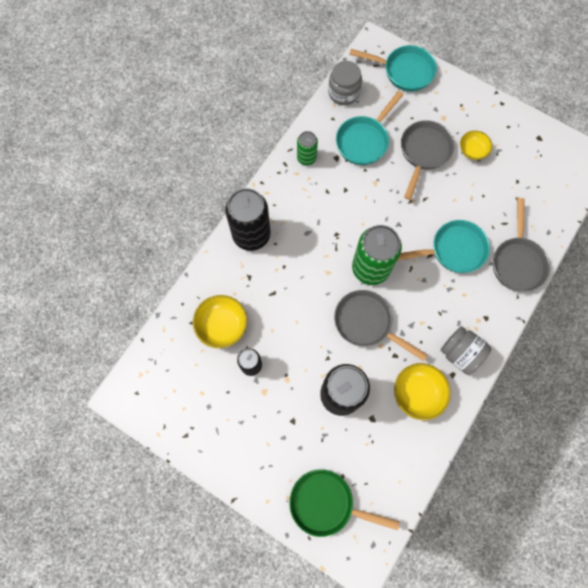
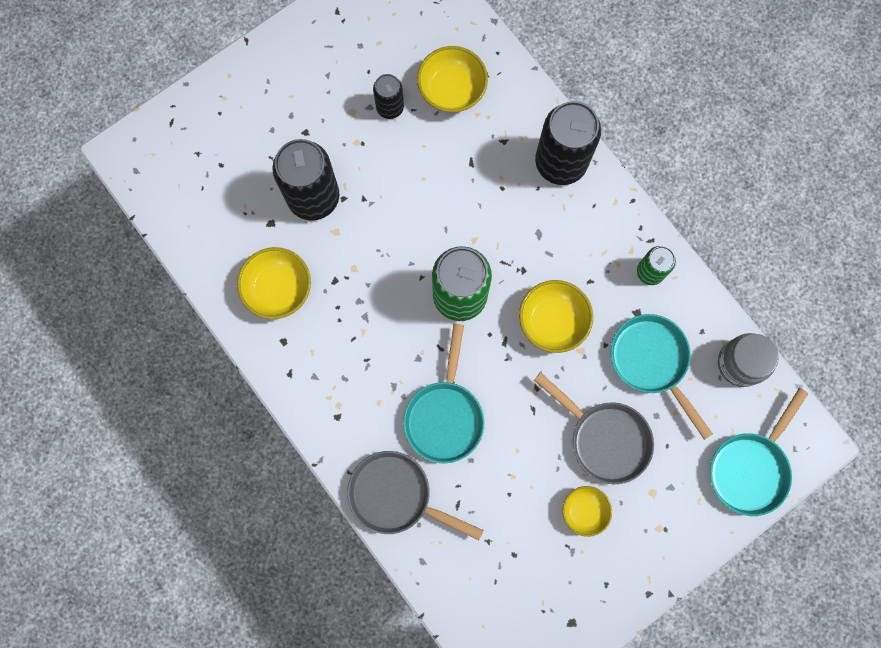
camera: 110 degrees right, 5 degrees up
green pan [289,469,400,537] -> none
grey pan [334,290,428,361] -> none
grey jar [441,326,491,375] -> none
none -> yellow bowl [519,280,593,353]

